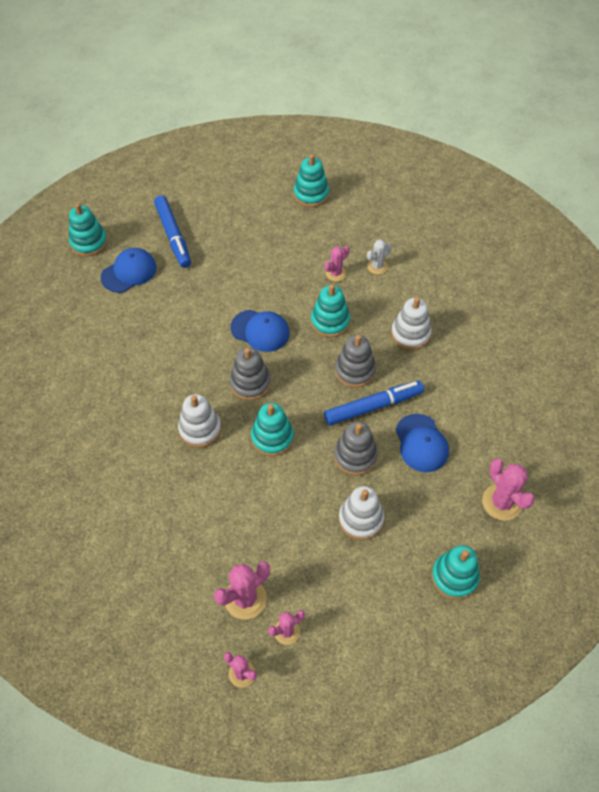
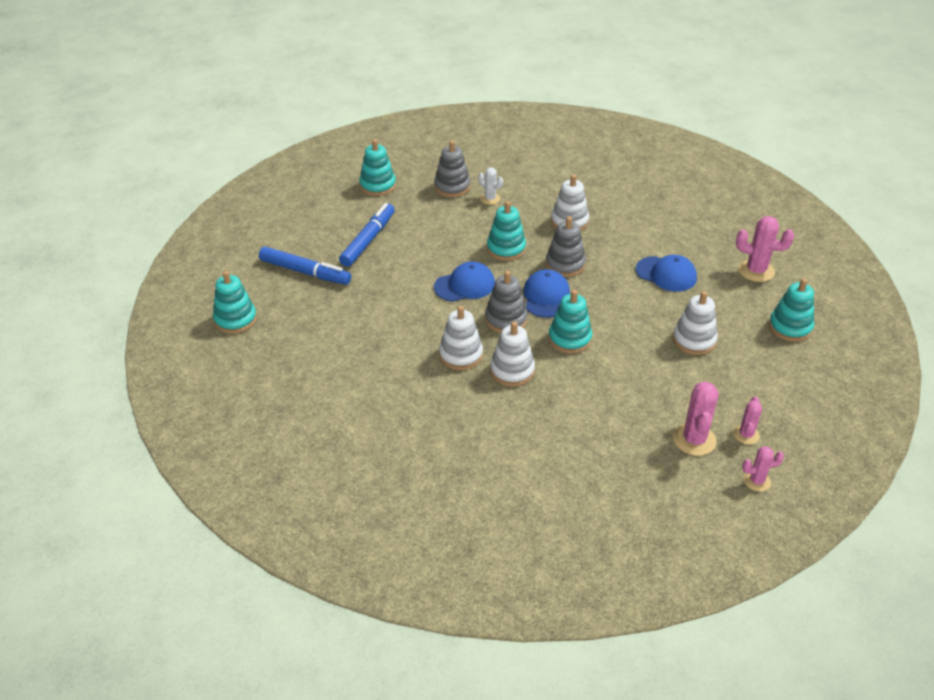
camera: 45 degrees left, 15 degrees down
blue cap [101,248,157,293] -> blue cap moved to [523,269,570,318]
pink cactus [324,246,349,281] -> none
blue marker [324,381,424,425] -> blue marker moved to [339,203,395,267]
grey stacking toy [334,422,378,475] -> grey stacking toy moved to [434,141,471,197]
white cactus [367,240,392,274] -> white cactus turned 60 degrees counterclockwise [478,167,503,205]
none -> white stacking toy [439,306,483,370]

